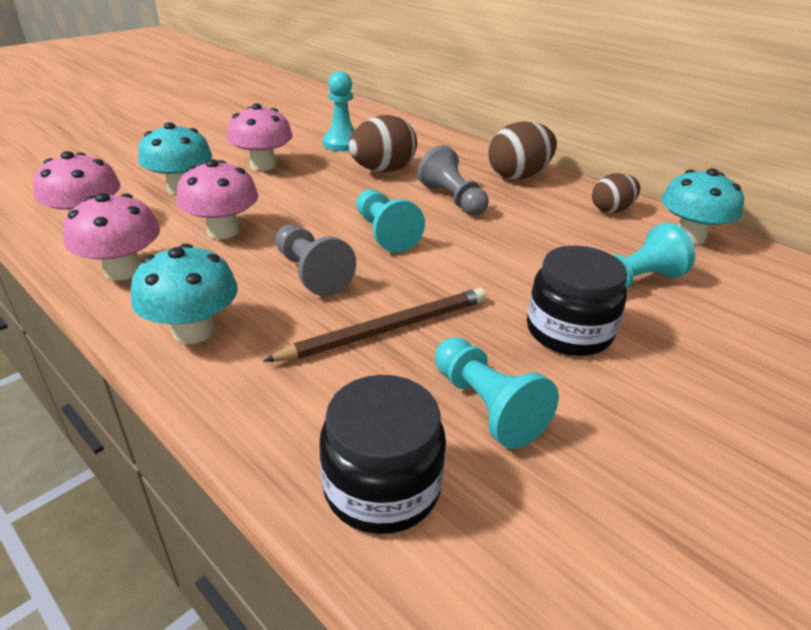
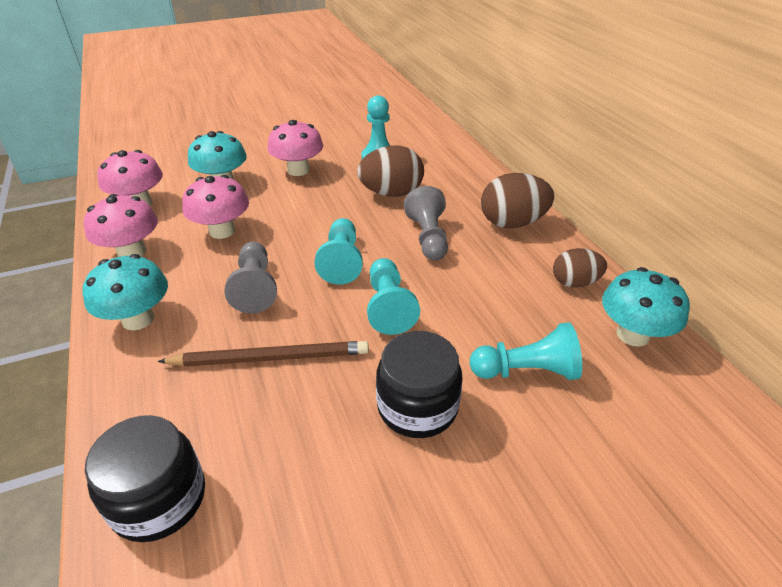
camera: 25 degrees right, 5 degrees up
turquoise pawn [435,337,559,449] -> turquoise pawn moved to [367,258,420,335]

